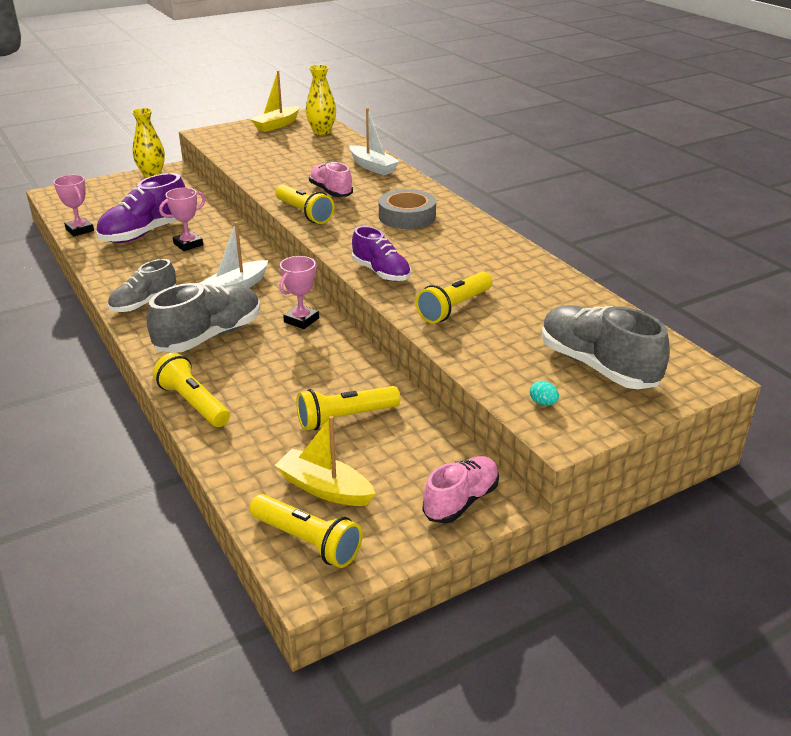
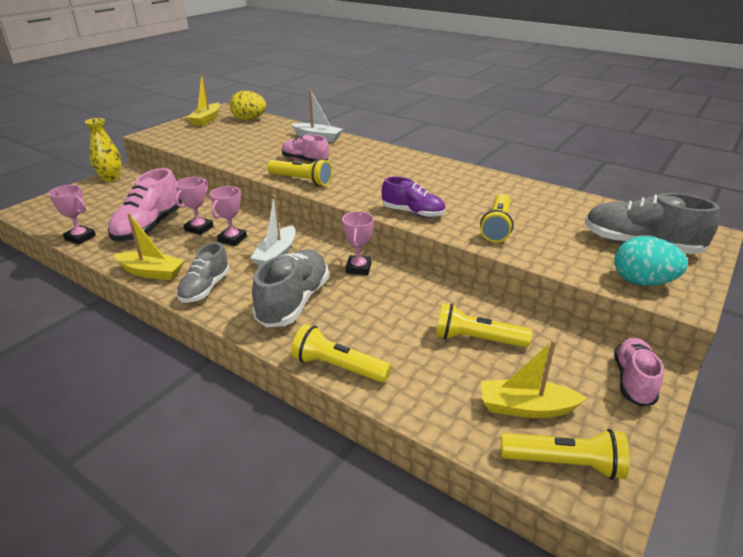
camera: 25 degrees left, 0 degrees up
purple shoe [96,173,186,243] -> pink shoe [108,168,182,241]
yellow flashlight [296,386,400,430] -> yellow flashlight turned 60 degrees clockwise [436,303,532,348]
yellow vase [306,65,336,135] -> yellow egg [229,91,266,120]
grey tape [379,189,436,229] -> none
turquoise egg [530,381,559,405] -> turquoise egg [614,236,688,286], size x2.47
none -> yellow boat [113,213,185,280]
none -> pink trophy [210,186,247,246]

